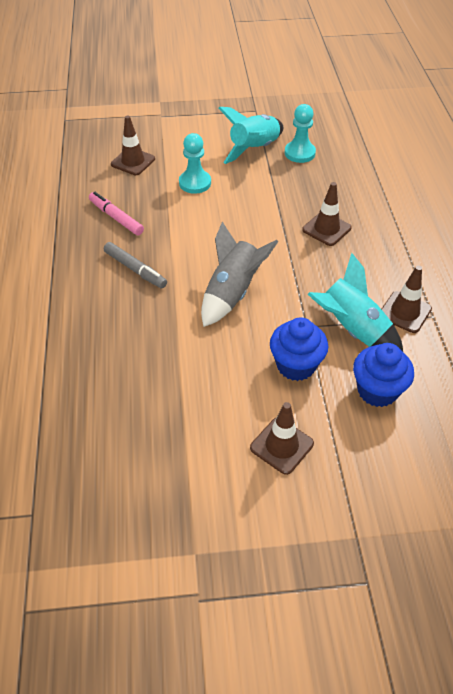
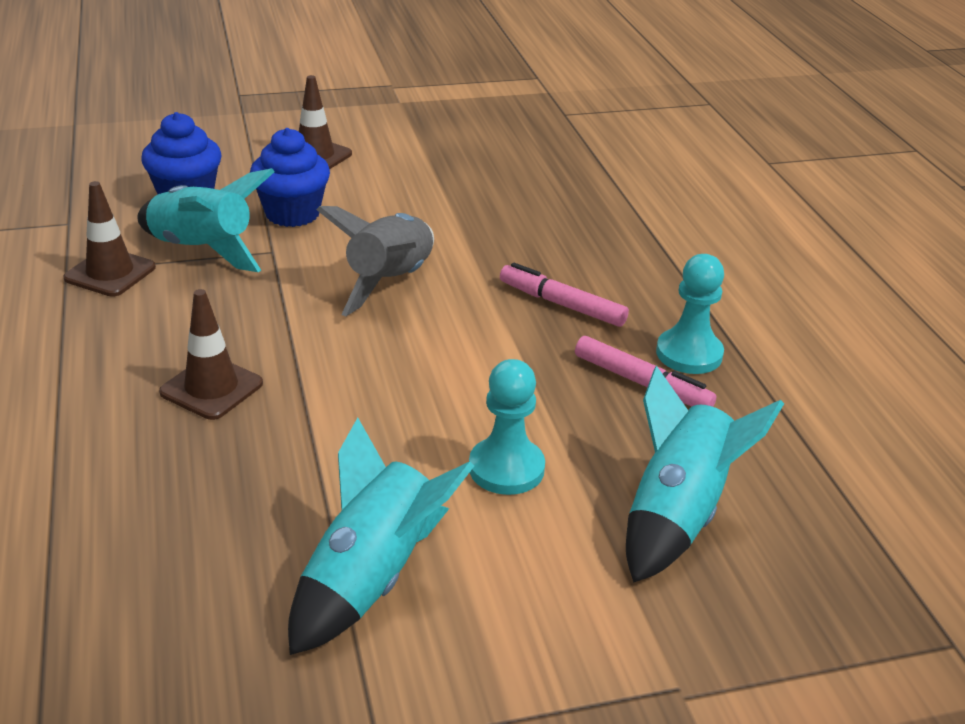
camera: 170 degrees right, 15 degrees down
grey marker [104,242,167,288] -> pink marker [500,263,629,327]
brown traffic cone [111,115,155,175] -> turquoise rocket [626,366,784,583]
turquoise pawn [285,104,316,163] -> turquoise pawn moved to [656,254,724,374]

